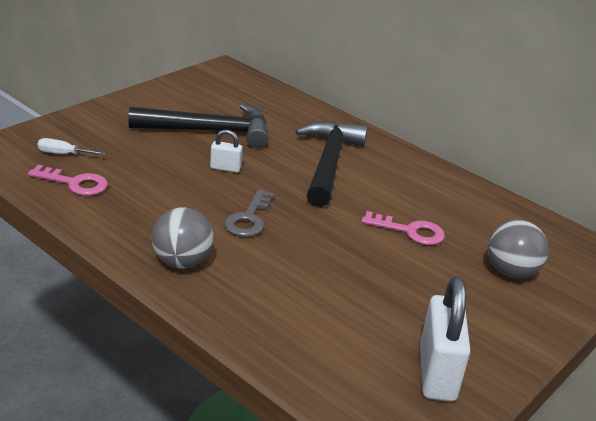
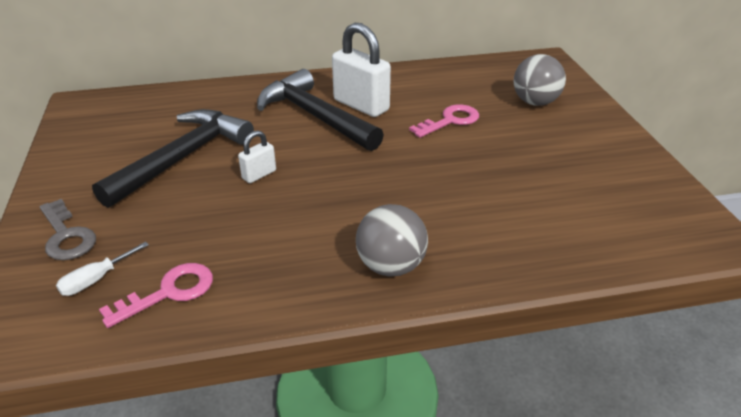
camera: 50 degrees left, 5 degrees up
grey key [224,189,275,237] -> grey key moved to [40,199,96,260]
white padlock [420,276,471,402] -> white padlock moved to [332,23,391,117]

